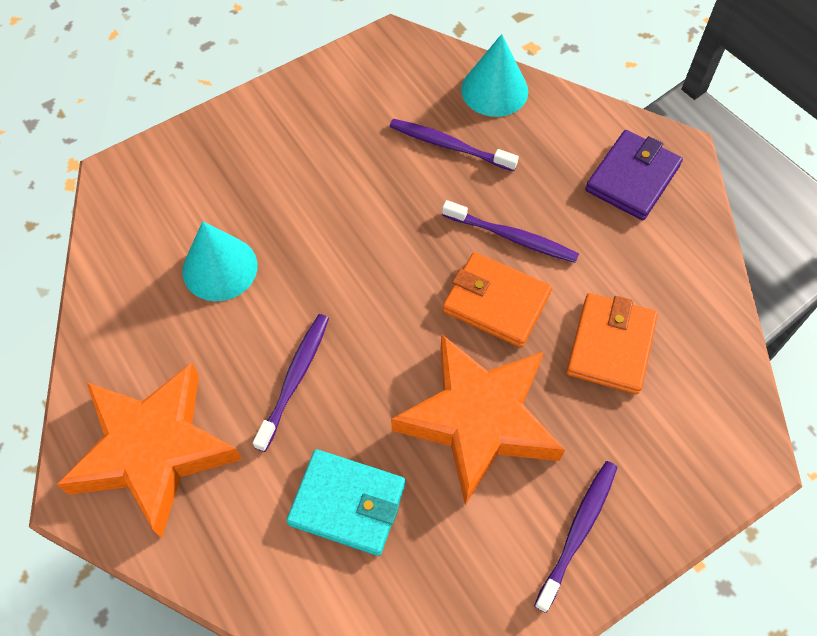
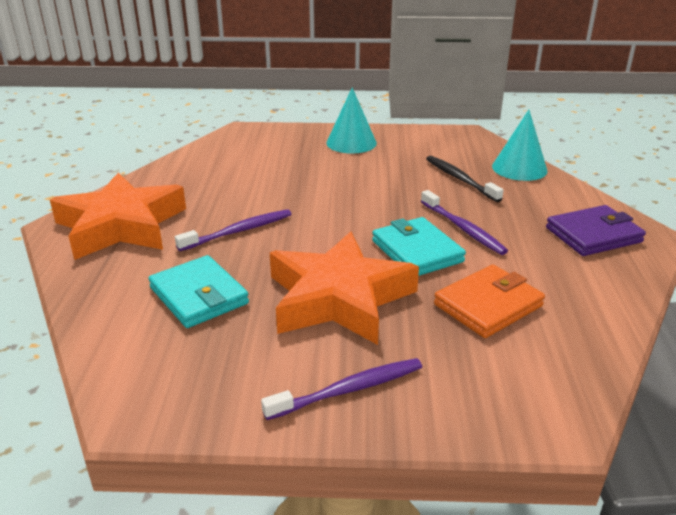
camera: 35 degrees right, 30 degrees down
turquoise cone [182,221,258,301] -> turquoise cone moved to [326,87,377,154]
purple toothbrush [390,119,519,171] -> black toothbrush [426,156,504,202]
orange wallet [443,252,552,348] -> turquoise wallet [372,217,466,276]

